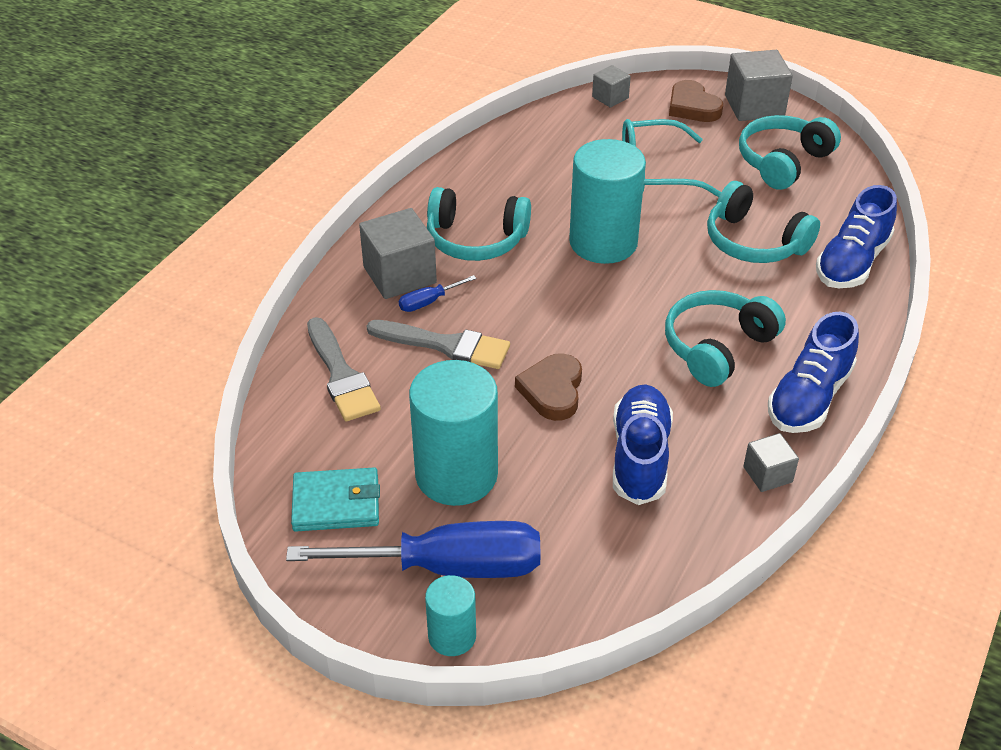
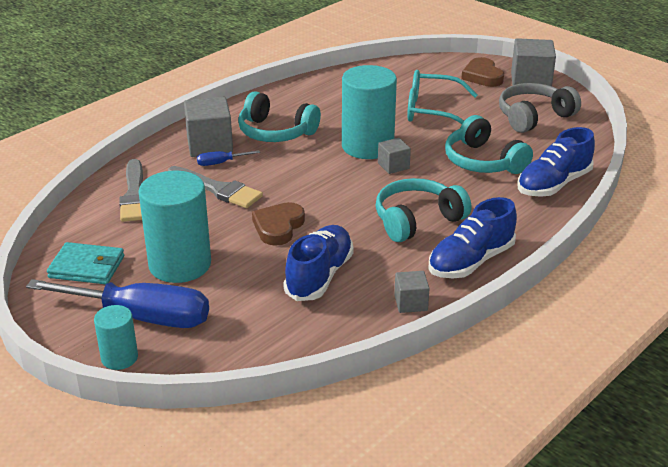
camera: 15 degrees right, 10 degrees down
grey cube [592,65,631,107] -> grey cube moved to [378,138,411,174]
turquoise headphones [739,115,841,190] -> grey headphones [499,83,581,133]

